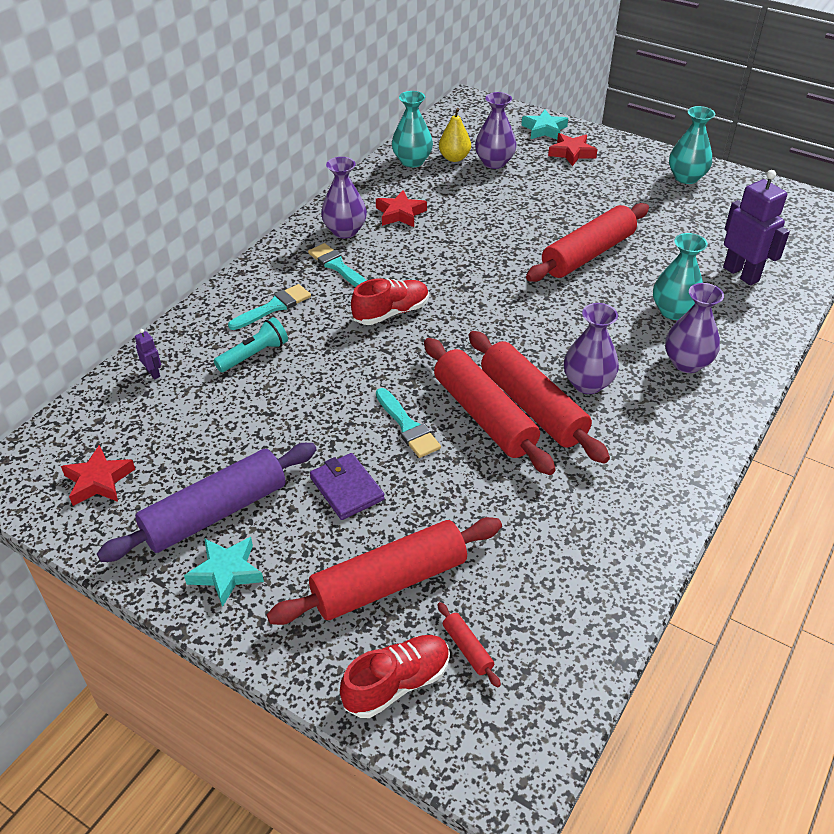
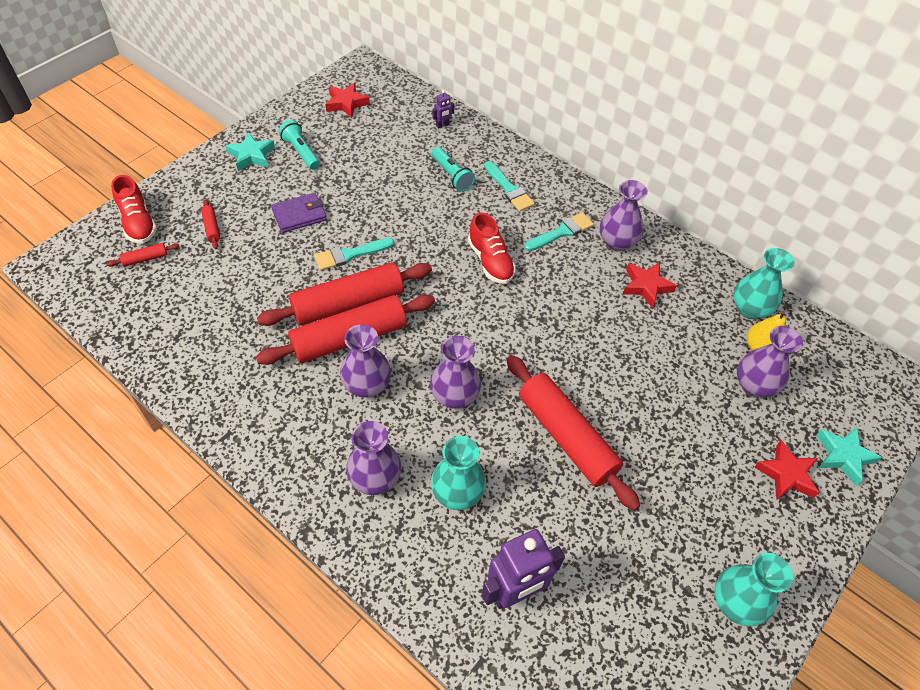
camera: 95 degrees right, 10 degrees up
purple rolling pin [97,443,317,562] -> turquoise flashlight [279,120,320,170]
red rolling pin [267,517,502,625] -> red rolling pin [201,200,220,249], size x0.41
none -> purple vase [430,336,481,409]

